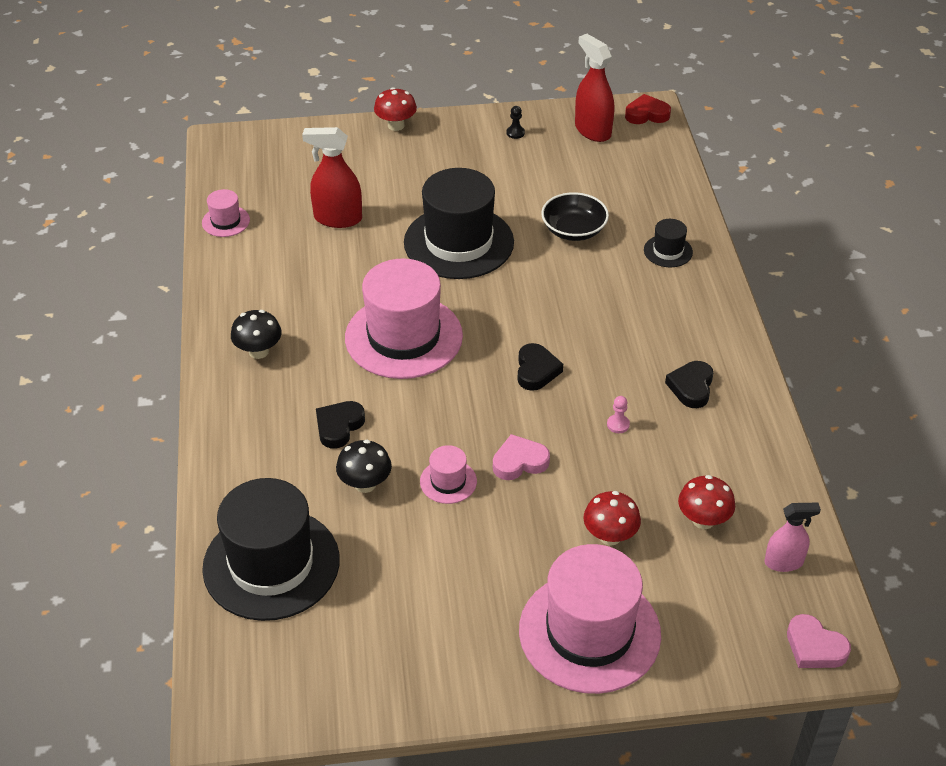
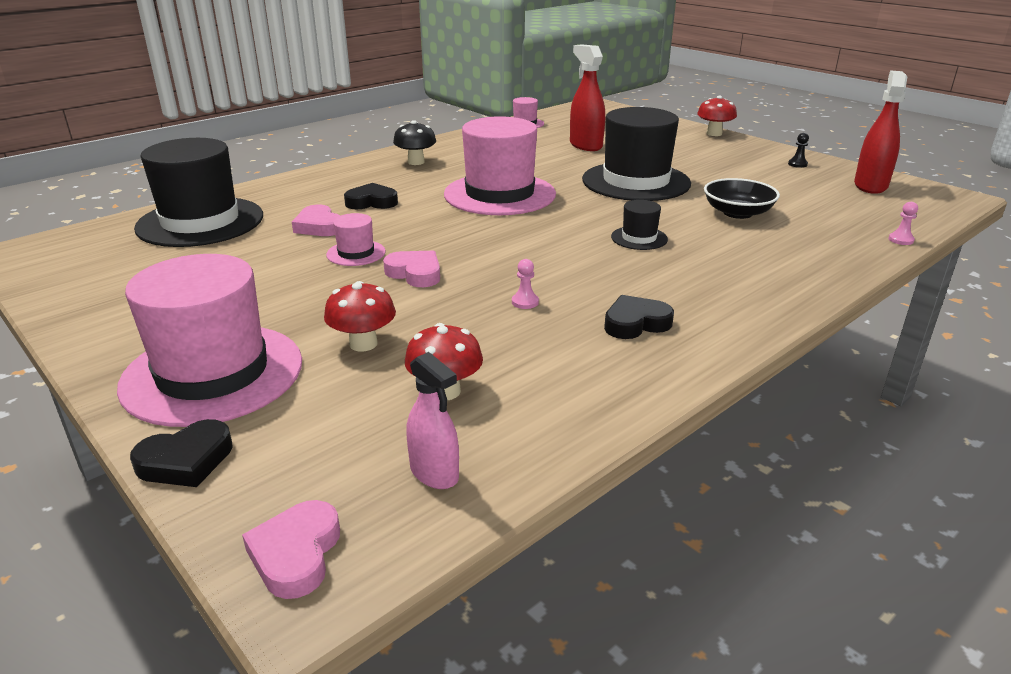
camera: 55 degrees right, 15 degrees down
black mushroom [336,440,392,493] -> pink heart [292,205,340,236]
black heart [518,343,563,391] -> black heart moved to [130,419,233,487]
red heart [625,94,671,124] -> none
black hat [644,219,693,267] -> black hat moved to [611,200,668,250]
none -> pink pawn [889,202,918,245]

